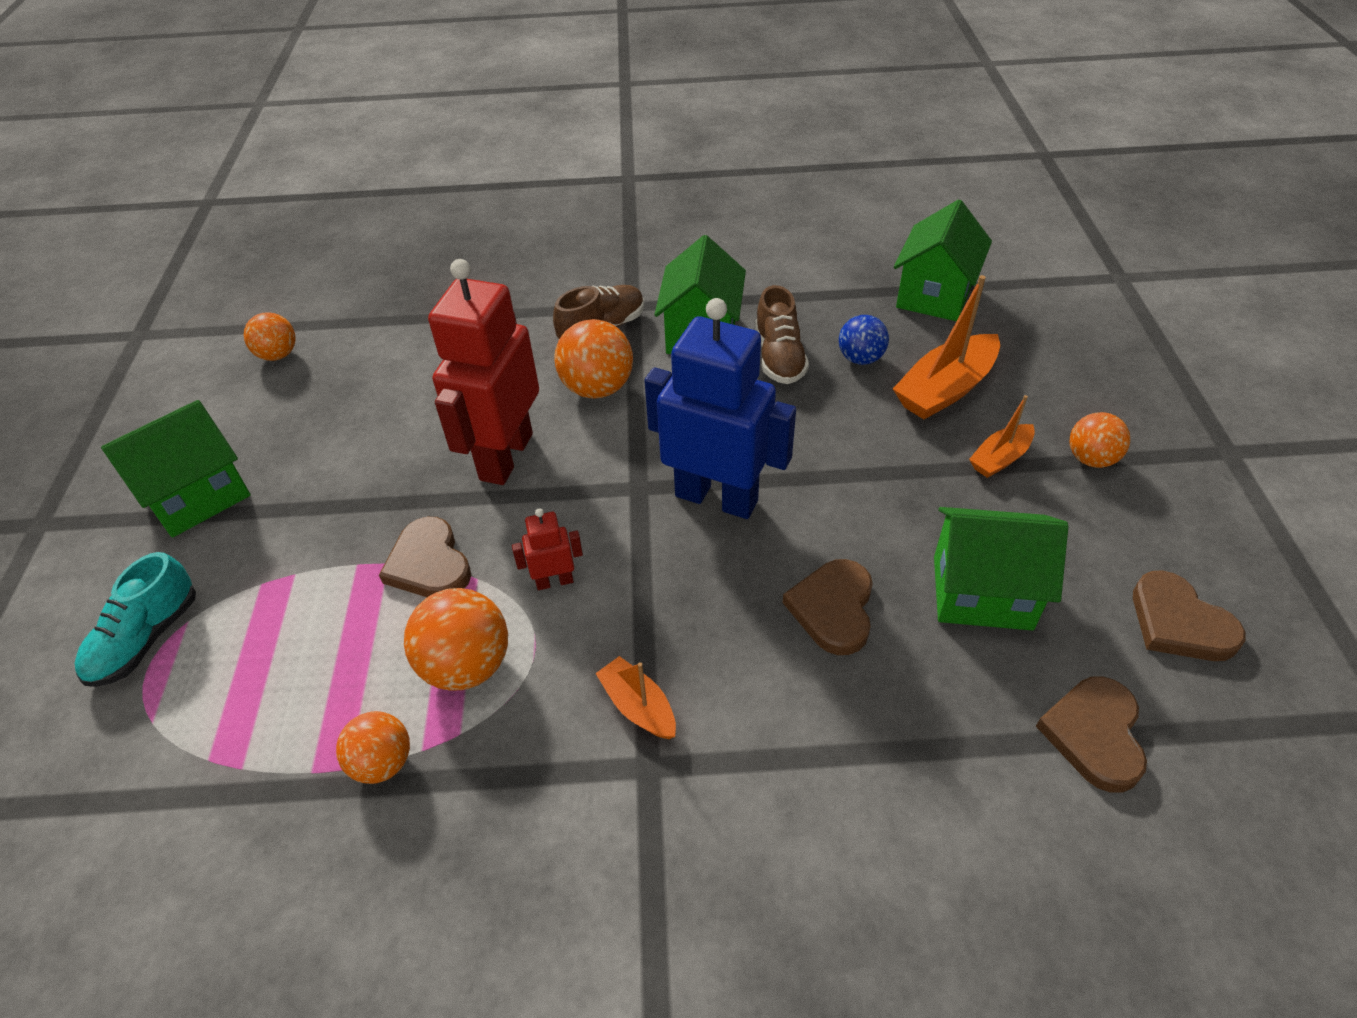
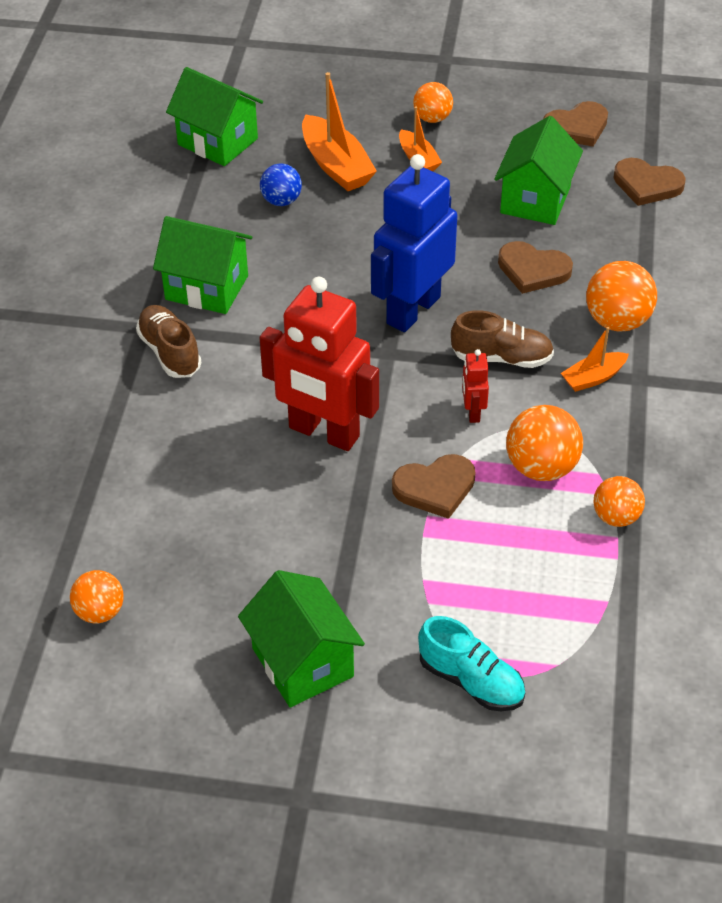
camera: 80 degrees left, 0 degrees up
orange ball [554,319,633,398] -> orange ball moved to [586,261,657,331]
brown shoe [755,285,809,384] -> brown shoe moved to [451,310,554,368]

